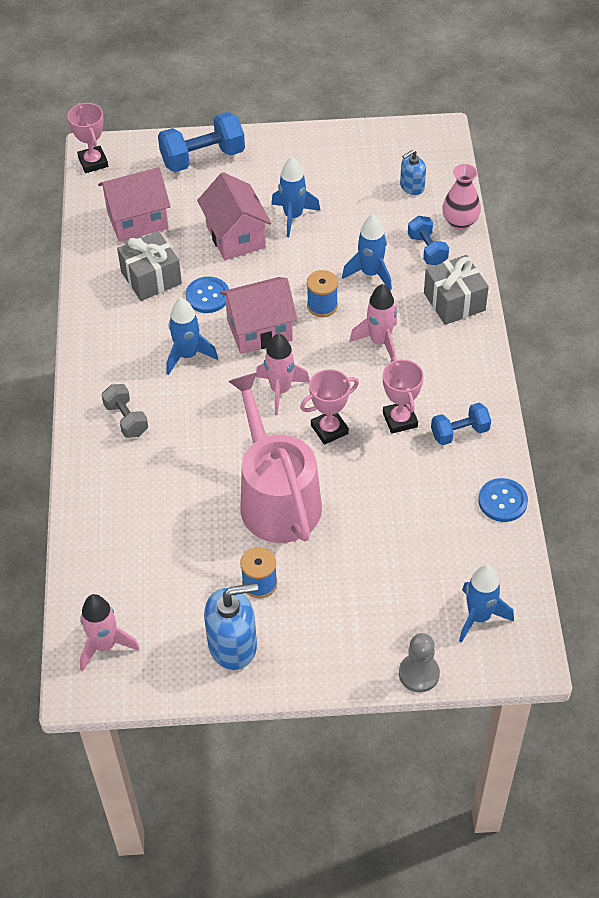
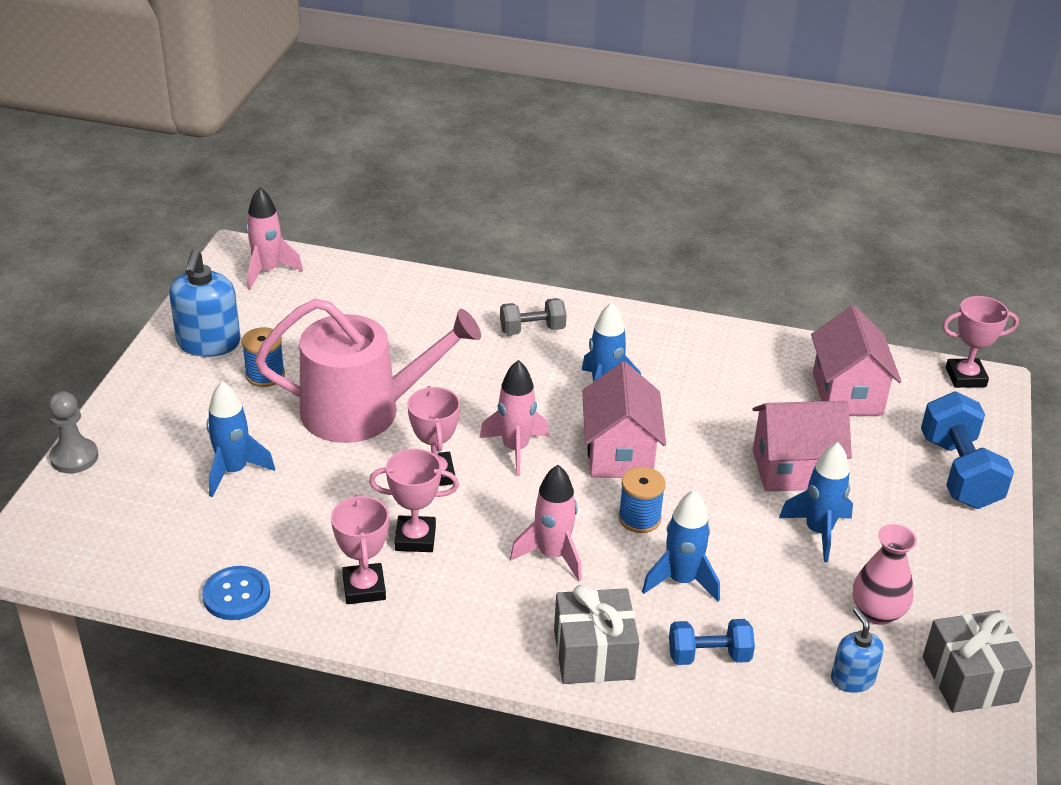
camera: 105 degrees right, 15 degrees down
grey gift [117,231,182,301] -> grey gift moved to [923,610,1032,713]
blue button [185,277,229,313] -> none
blue dumbbell [431,403,491,445] -> pink trophy [331,494,389,604]
pink vase [442,164,481,230] -> pink vase moved to [853,524,917,625]
blue rocket [459,565,514,643] -> blue rocket moved to [207,381,275,497]

